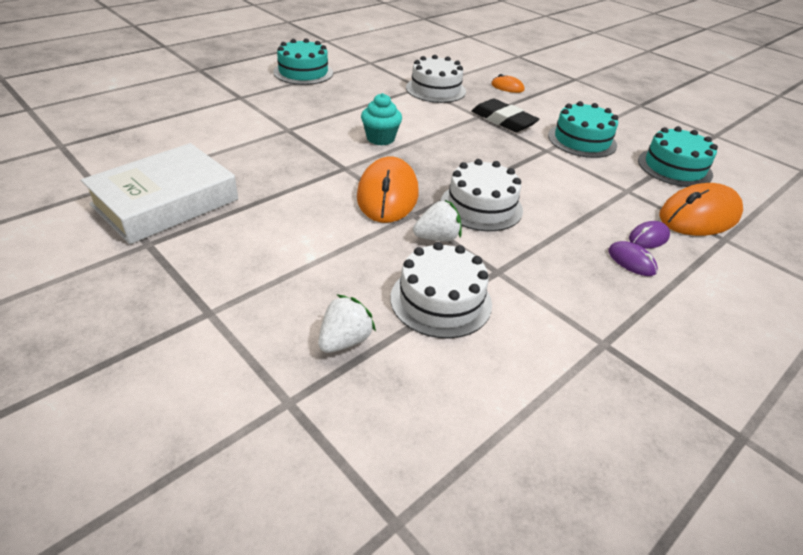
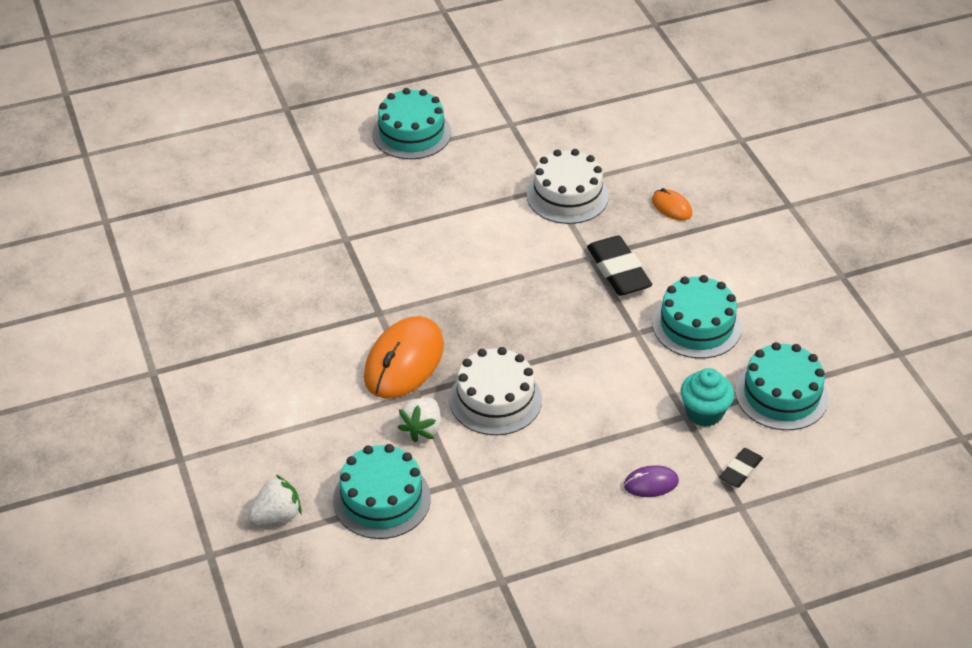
camera: 25 degrees right, 5 degrees up
white book [81,143,238,244] -> none
turquoise cupcake [361,93,402,146] -> turquoise cupcake moved to [680,368,734,427]
white cake [391,242,492,338] -> turquoise cake [333,444,431,539]
white strawberry [413,200,461,242] -> white strawberry turned 105 degrees clockwise [398,397,441,442]
purple mouse [608,241,658,276] -> none
orange mouse [659,183,743,236] -> black eraser [719,448,763,488]

